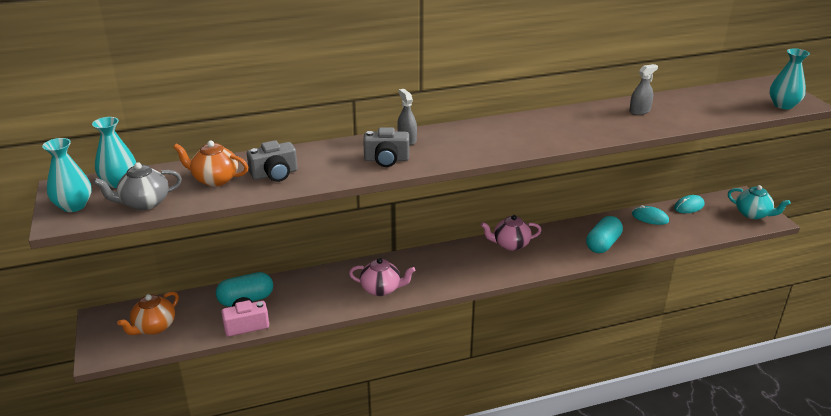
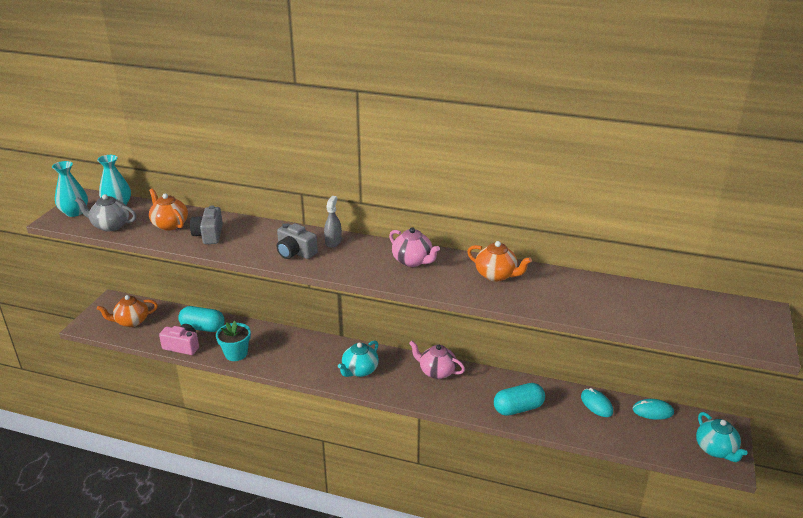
camera: 35 degrees right, 0 degrees up
grey camera [247,140,297,182] -> grey camera turned 75 degrees clockwise [190,205,223,244]
pink teapot [349,258,416,296] -> pink teapot moved to [389,227,440,267]
grey spray bottle [629,64,658,115] -> none
turquoise vase [769,48,810,109] -> none
none -> turquoise flower pot [216,321,251,361]
none -> turquoise teapot [338,340,379,377]
none -> orange teapot [467,241,532,282]

